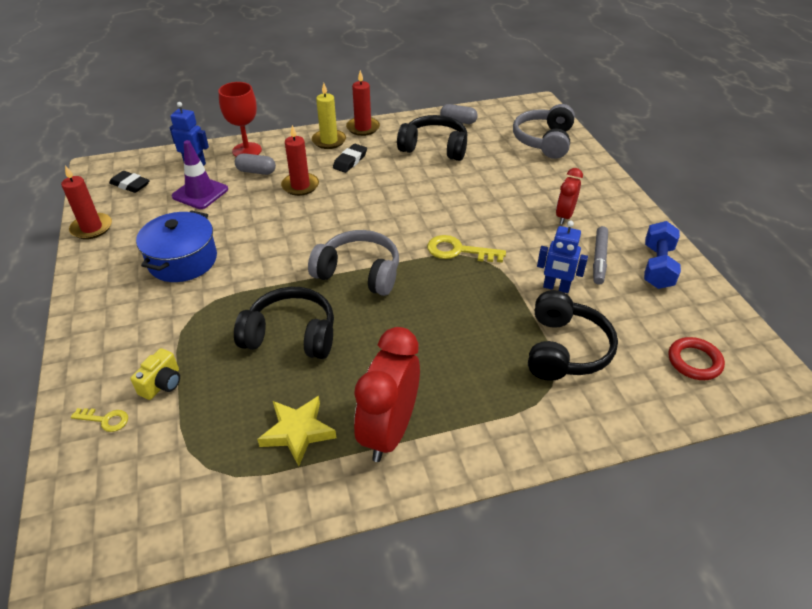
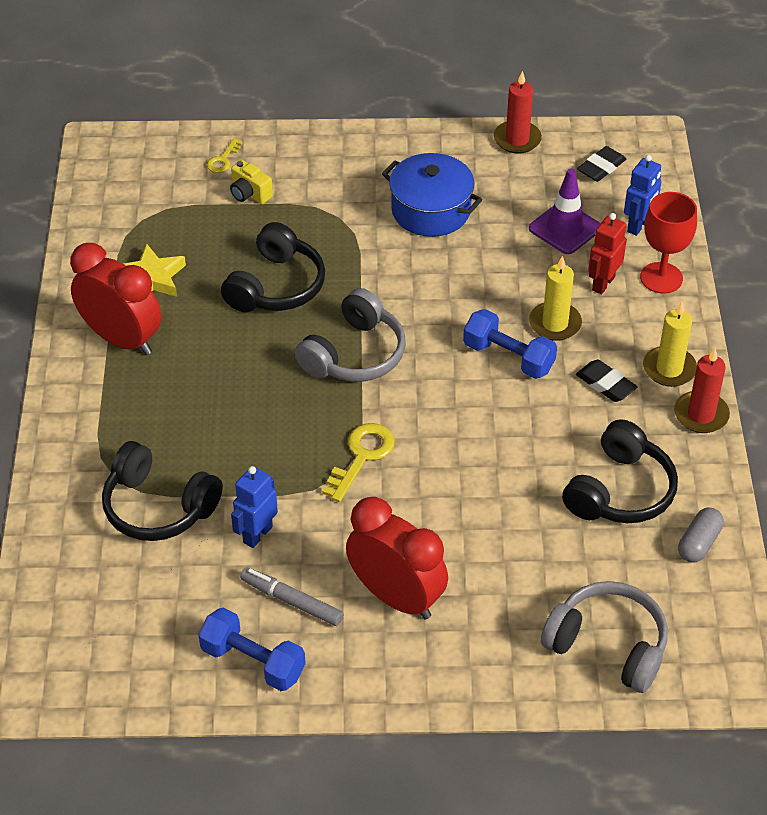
camera: 105 degrees right, 5 degrees up
grey capsule [235,153,276,175] -> red robot [588,213,627,294]
red candle [281,125,319,196] -> yellow candle [529,256,582,341]
red clock [556,168,583,224] -> red clock [346,497,448,619], size x1.75
red ring [669,337,725,380] -> none
none -> blue dumbbell [463,309,557,379]

